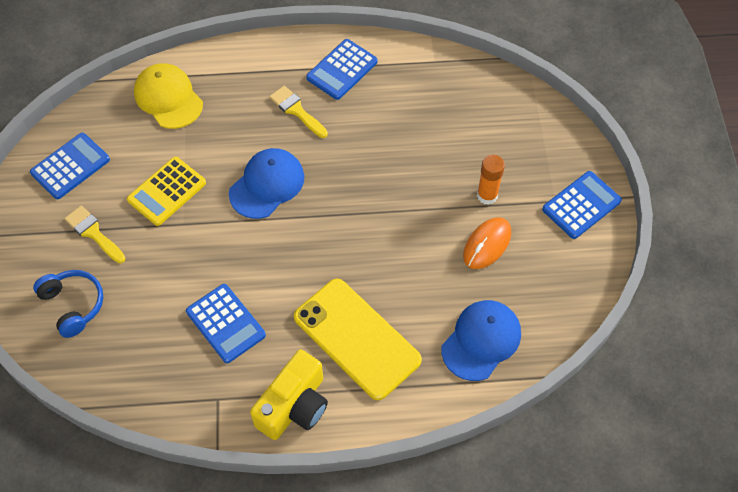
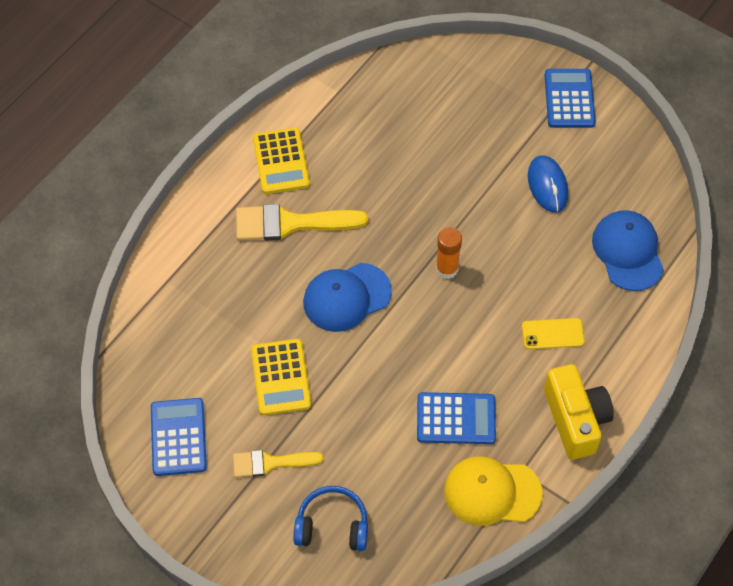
camera: 50 degrees left, 0 degrees up
yellow cap [134,63,203,129] -> yellow cap moved to [444,456,543,526]
blue cap [229,148,304,219] -> blue cap turned 105 degrees counterclockwise [303,263,392,332]
yellow brush [269,86,328,138] -> yellow brush [236,204,368,241], size x1.60
yellow phone [294,279,422,400] -> yellow phone [522,318,585,349], size x0.46
blue calculator [306,39,378,100] -> yellow calculator [253,128,310,194]
orange mouse [463,218,511,269] -> blue mouse [528,156,568,213]
orange glue stick [477,155,505,205] -> orange glue stick moved to [436,227,462,279]

